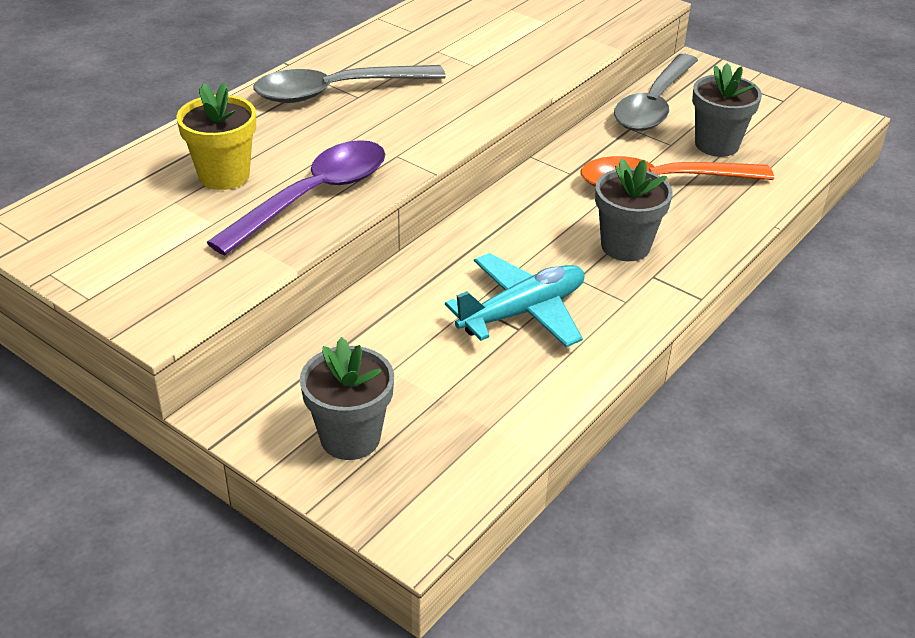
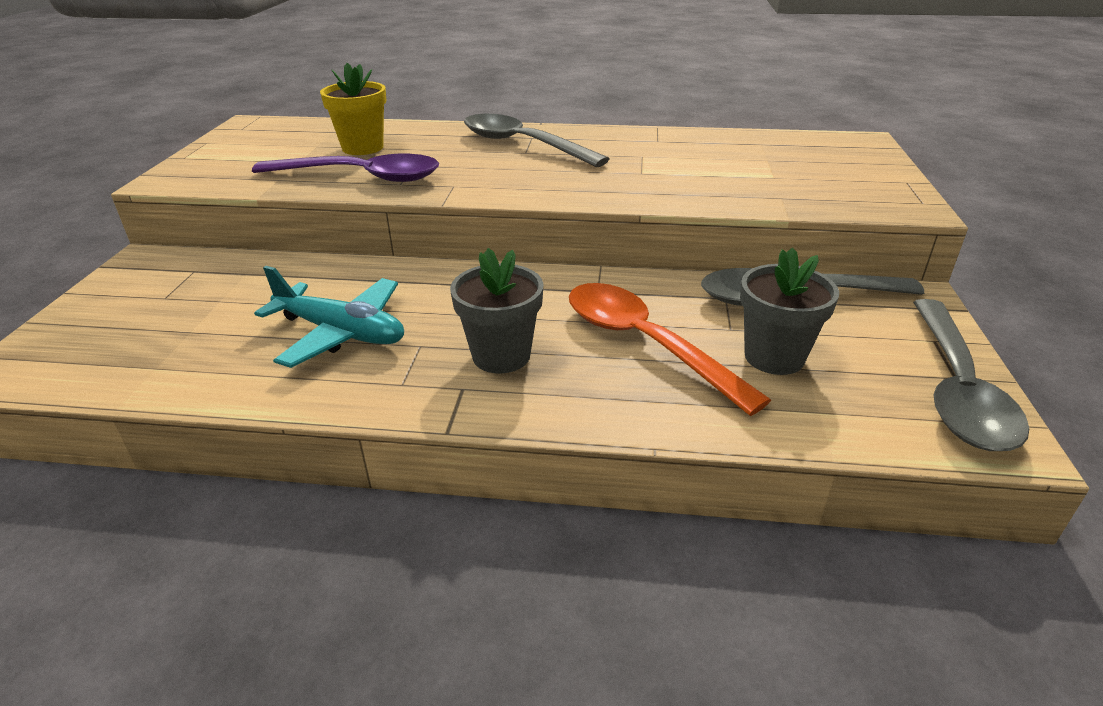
camera: 60 degrees right, 5 degrees down
grey flower pot [300,337,394,460] -> none
none -> grey spoon [913,299,1029,451]

